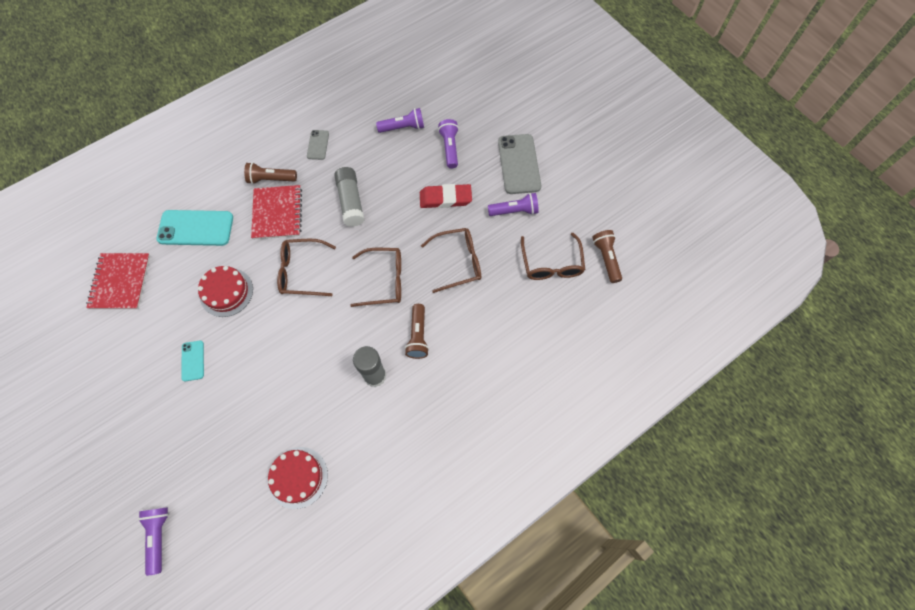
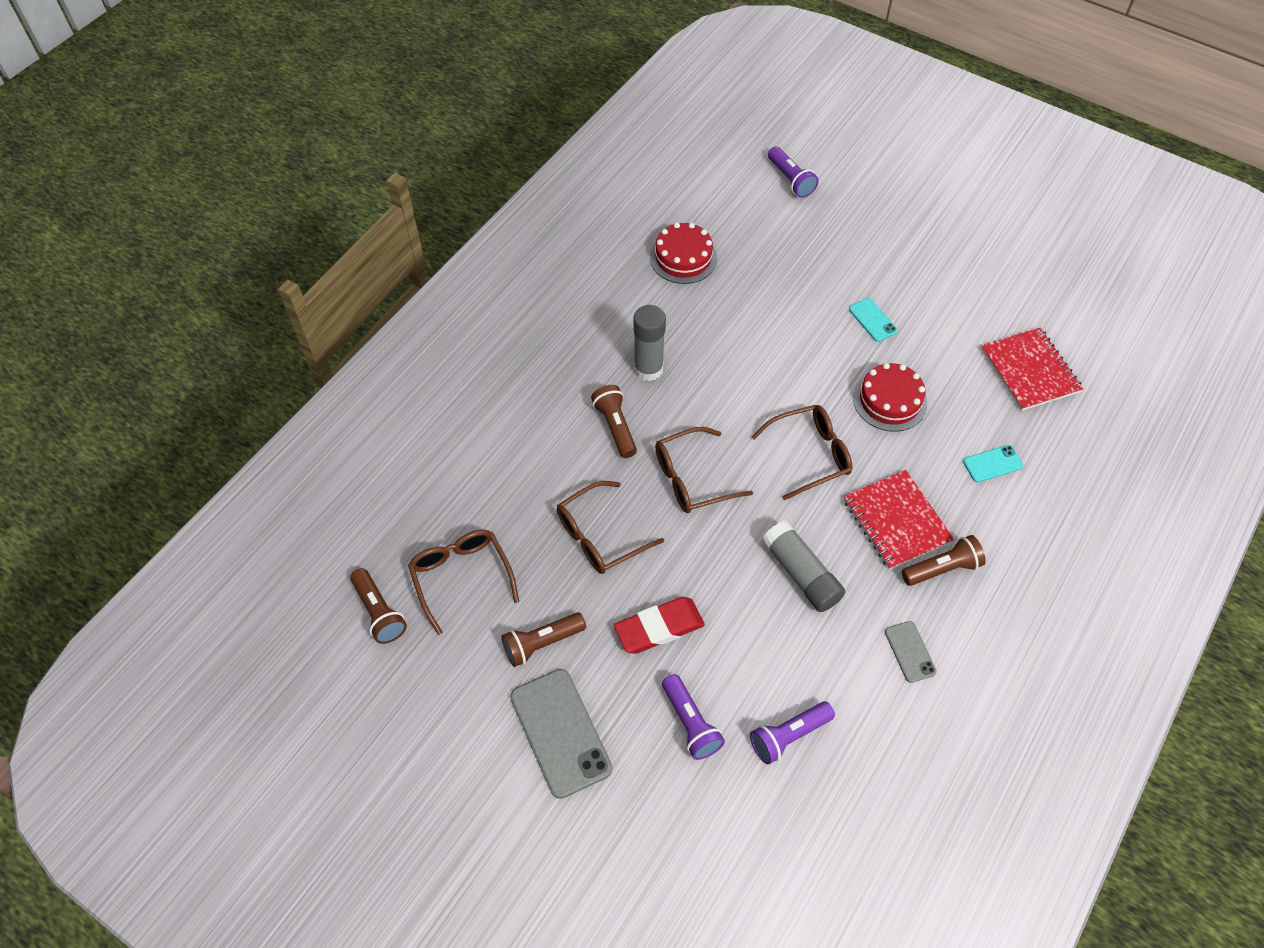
camera: 160 degrees right, 10 degrees down
turquoise phone [156,210,233,246] -> turquoise phone [963,445,1023,482], size x0.52
purple flashlight [488,193,539,216] -> brown flashlight [501,612,586,667]

